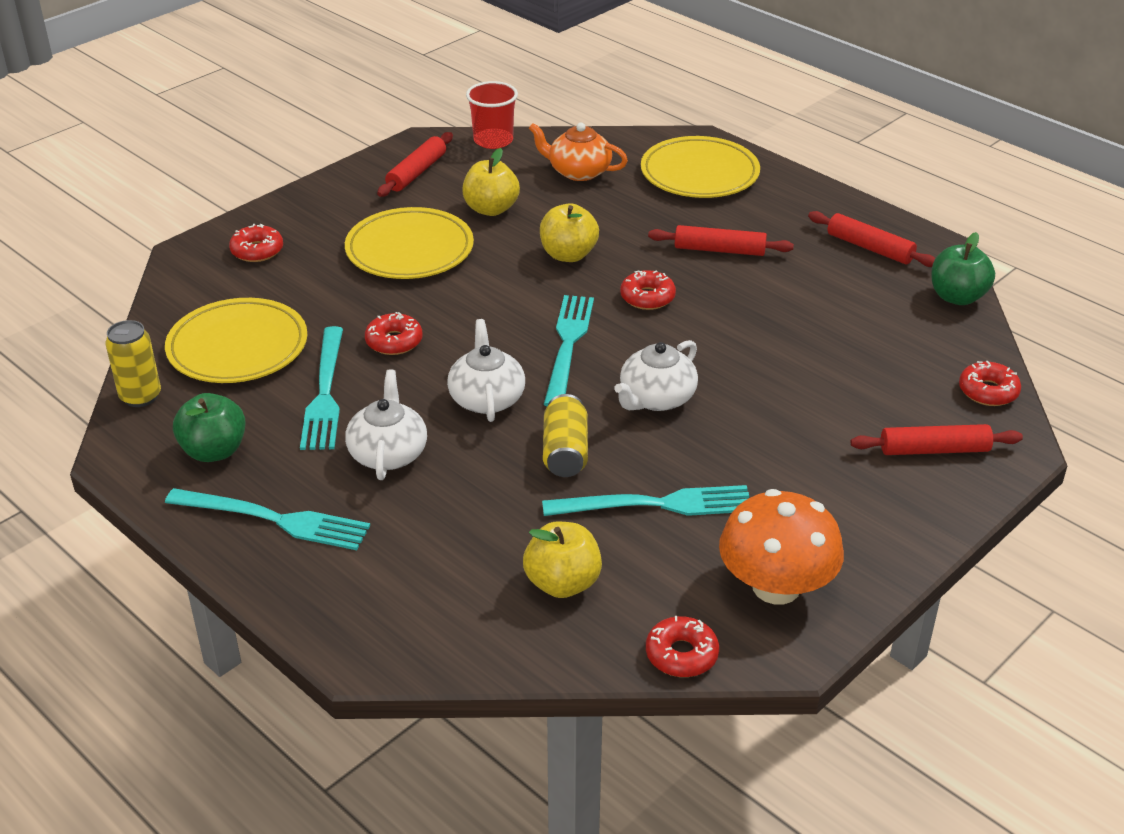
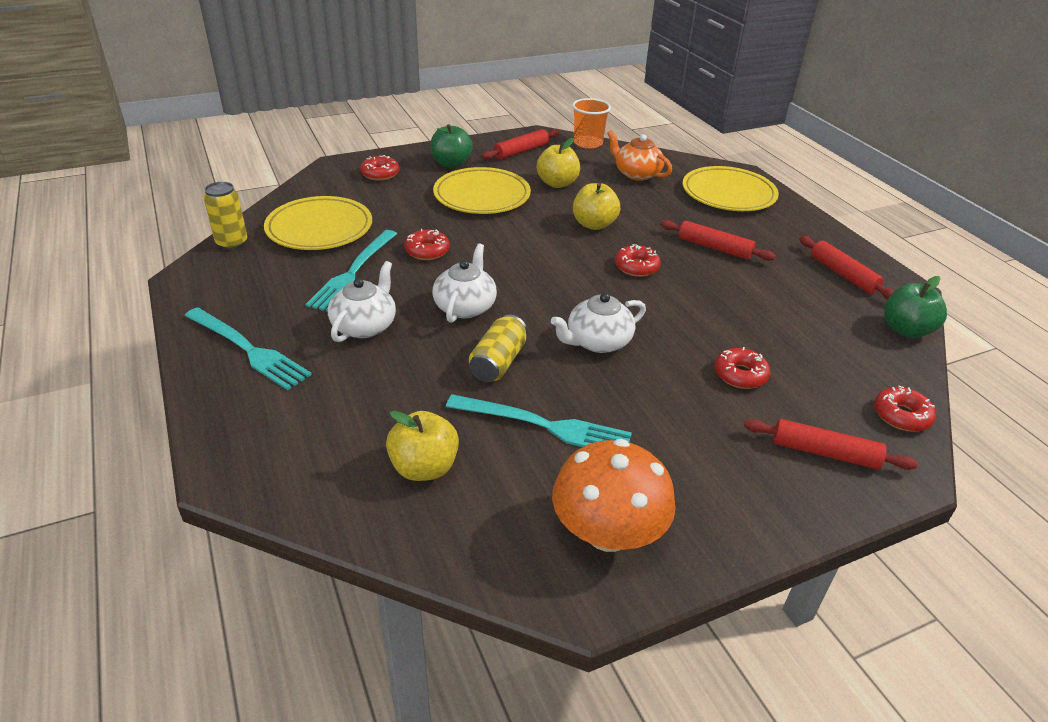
camera: 20 degrees right, 0 degrees up
green apple [173,393,246,462] -> green apple moved to [430,124,473,168]
red cup [466,81,518,149] -> orange cup [572,98,611,149]
turquoise fork [544,295,594,407] -> none
red donut [646,616,719,677] -> red donut moved to [715,347,770,389]

